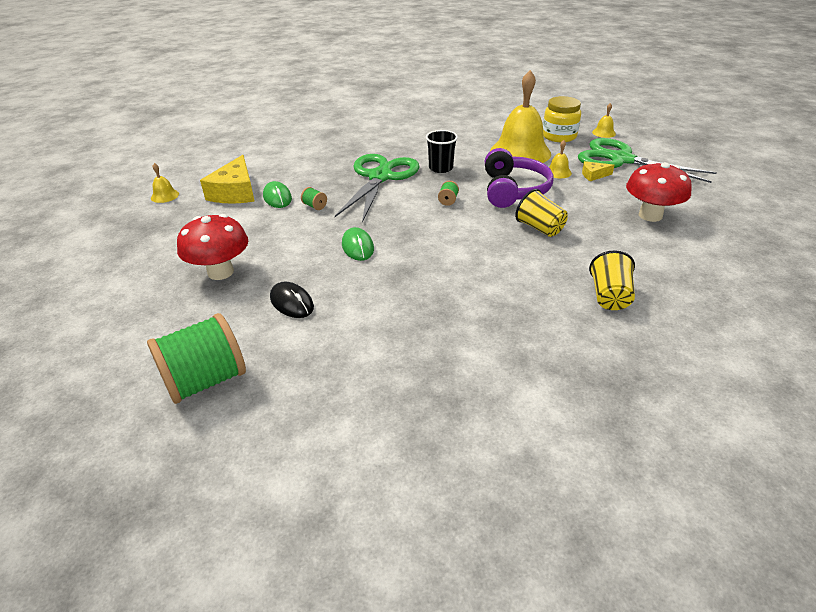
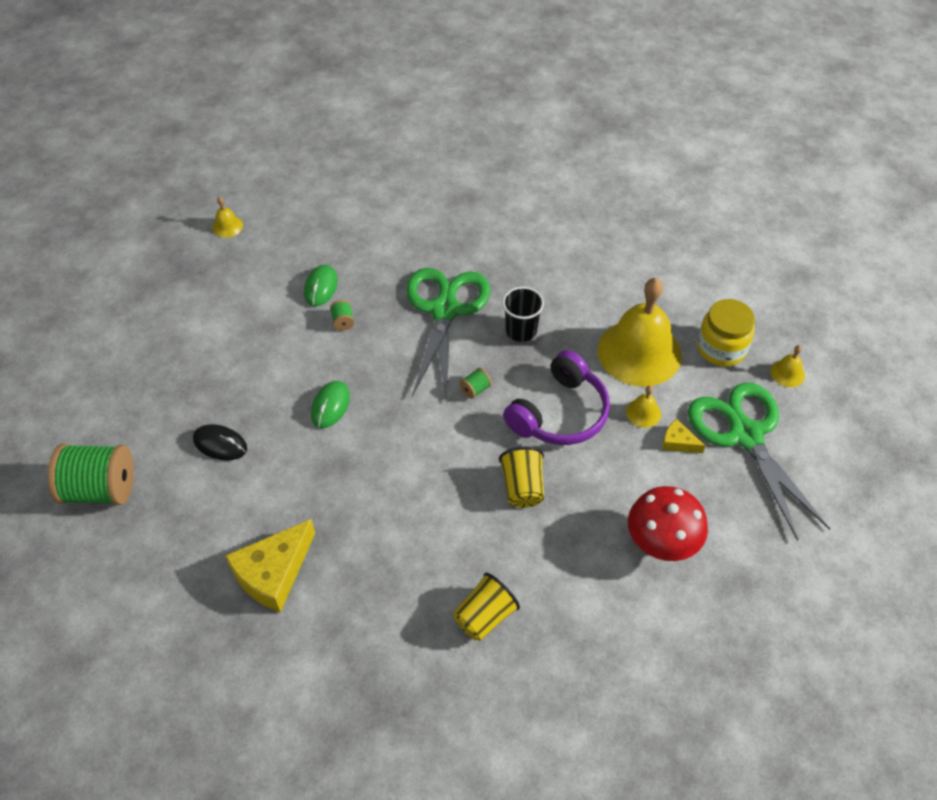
camera: 35 degrees right, 15 degrees up
red mushroom [177,214,248,280] -> none
yellow cheese [200,155,255,204] -> yellow cheese moved to [225,519,315,613]
black mouse [270,282,314,318] -> black mouse turned 60 degrees counterclockwise [193,424,247,460]
green scissors [335,154,419,223] -> green scissors turned 45 degrees counterclockwise [406,268,490,401]

